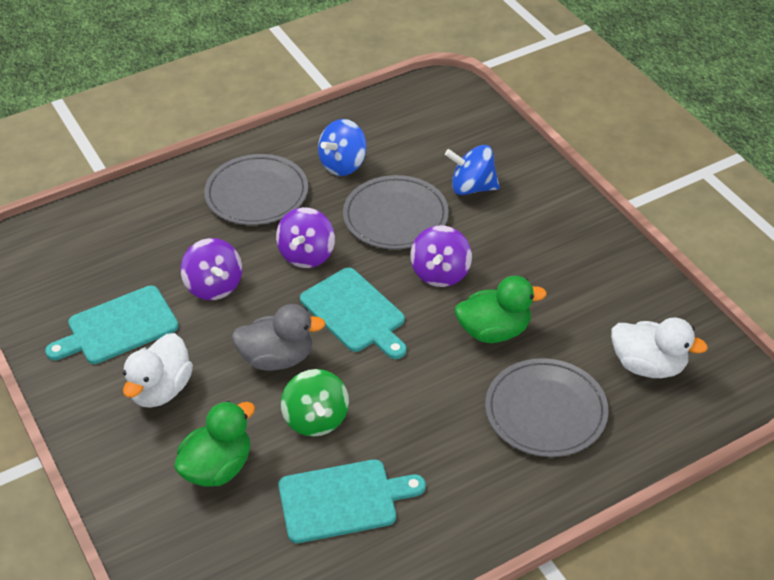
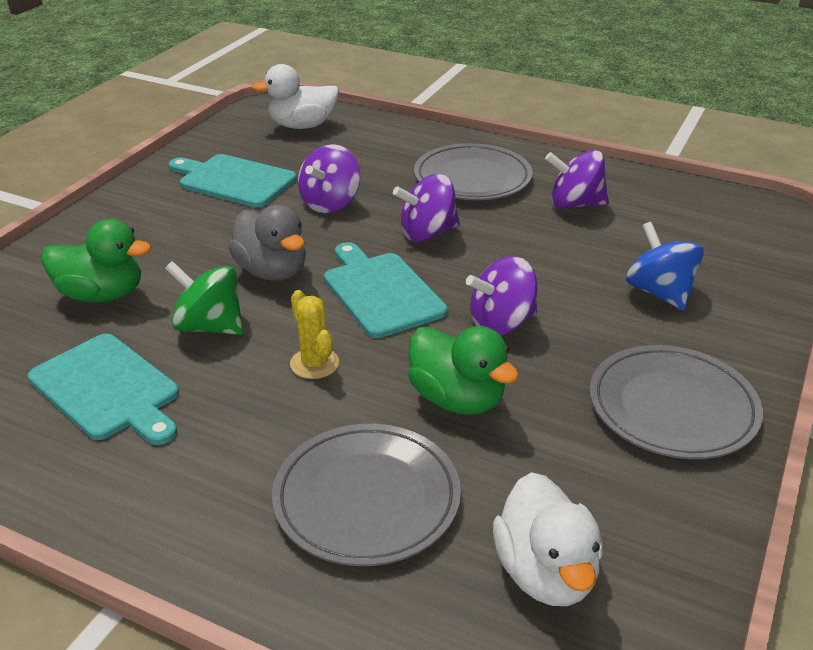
camera: 55 degrees right, 10 degrees down
white duck [123,333,193,408] -> white duck moved to [252,64,339,129]
green spinning top [281,369,349,437] -> green spinning top turned 75 degrees clockwise [165,261,243,335]
turquoise cutting board [300,268,406,359] -> turquoise cutting board turned 135 degrees clockwise [324,242,447,338]
blue spinning top [318,119,367,176] -> purple spinning top [545,150,609,209]
grey plate [343,175,449,249] -> grey plate moved to [590,345,763,459]
none -> yellow cactus [290,290,339,379]

